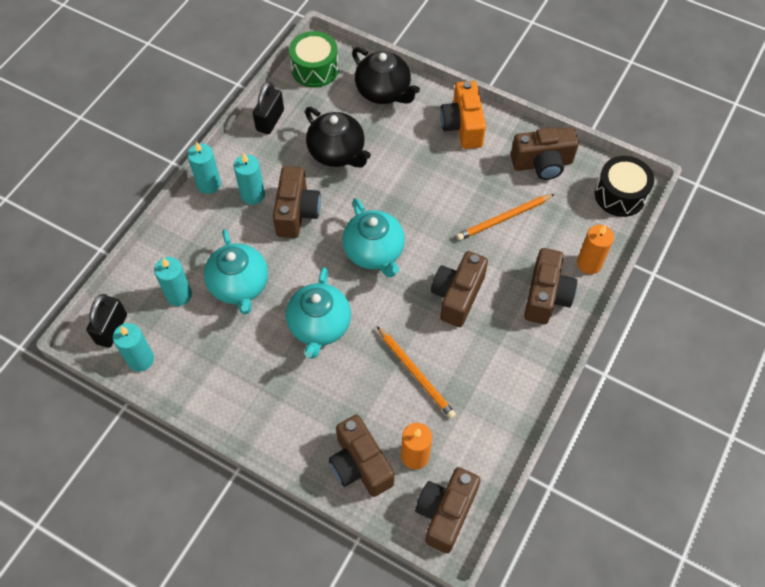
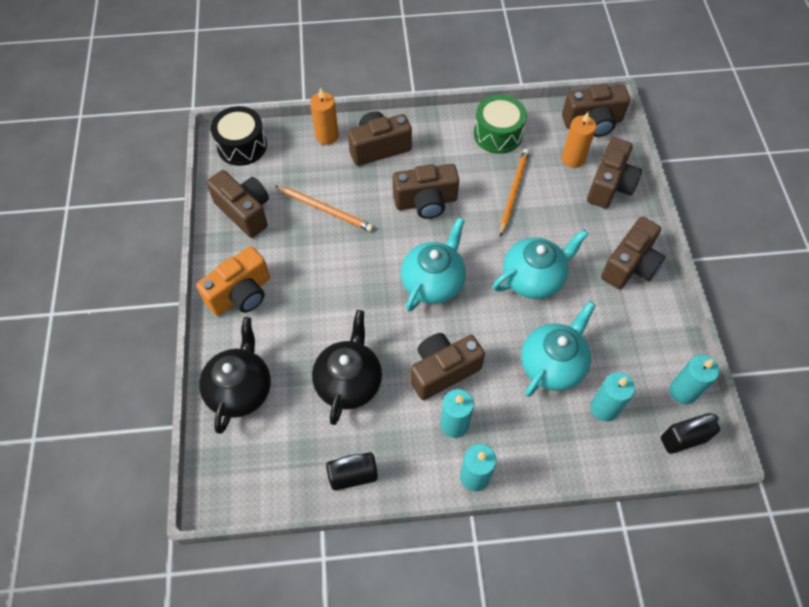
camera: 125 degrees left, 0 degrees up
green drum [289,31,339,88] -> green drum moved to [474,95,527,154]
none -> brown camera [601,217,666,289]

